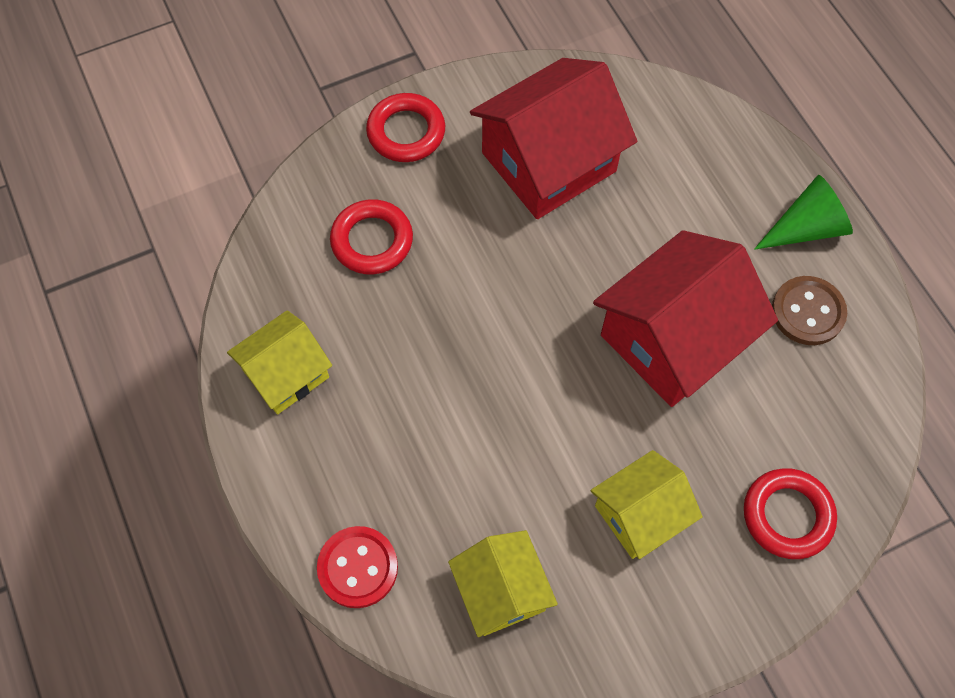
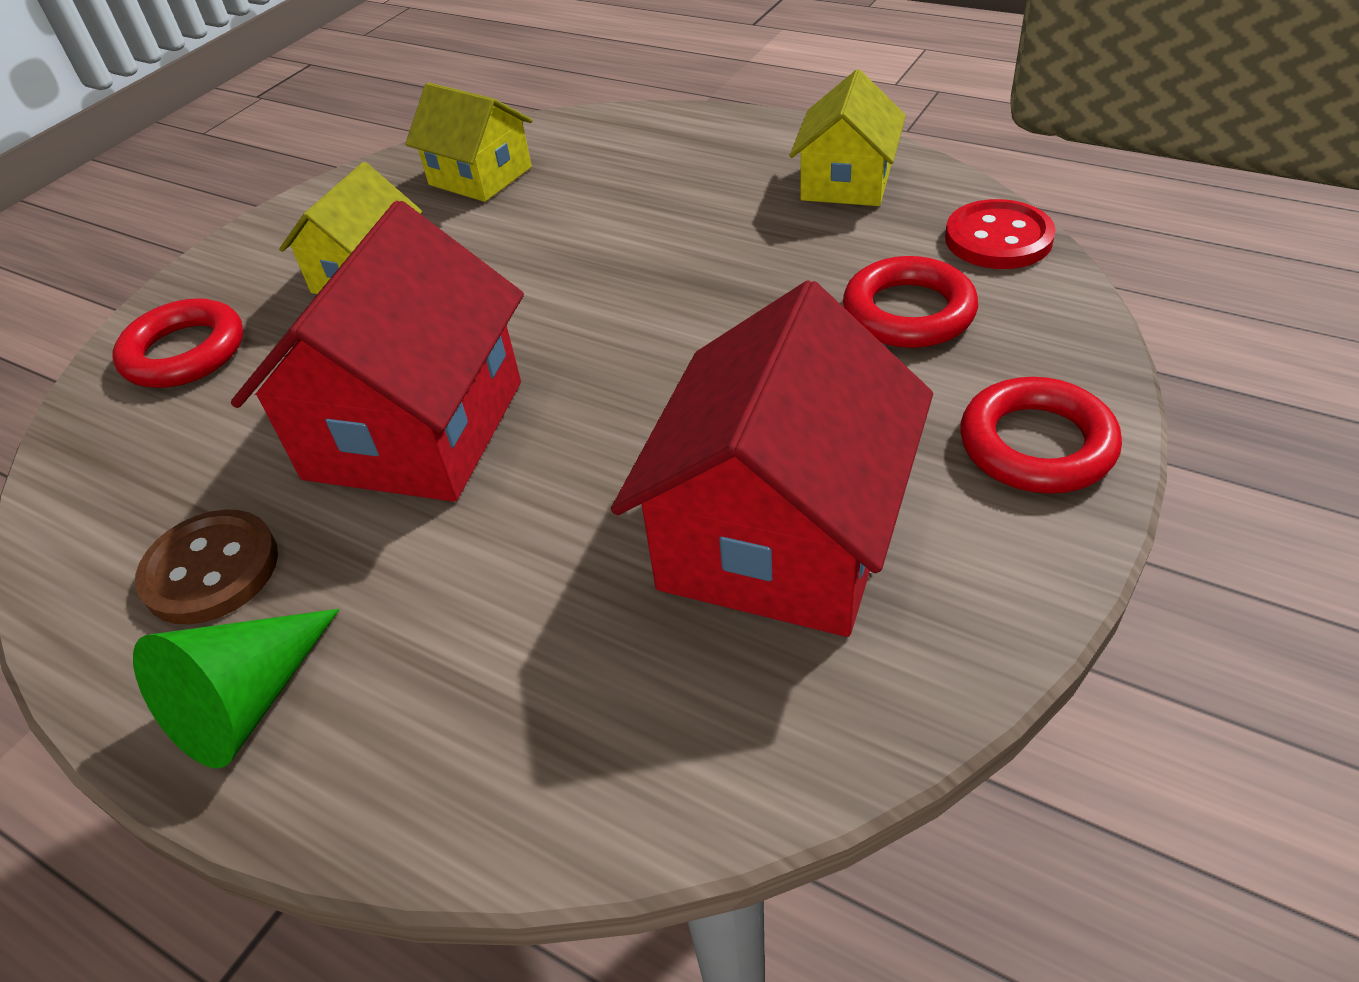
camera: 150 degrees right, 20 degrees down
red button [317,526,398,608] -> red button moved to [945,199,1056,269]

